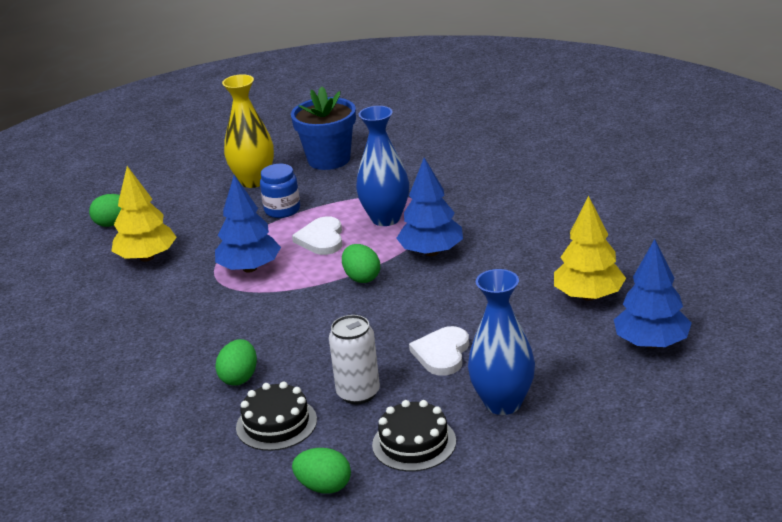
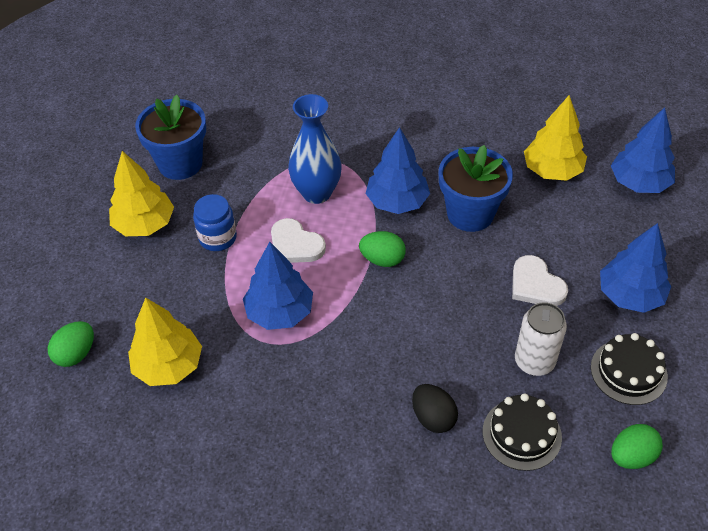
camera: 50 degrees left, 20 degrees up
green egg [215,339,257,385] -> black egg [412,384,458,433]
yellow vase [222,74,274,188] -> yellow tree [109,151,174,236]
blue vase [468,269,535,415] -> blue tree [600,223,672,313]
none -> blue flower pot [439,145,513,232]

